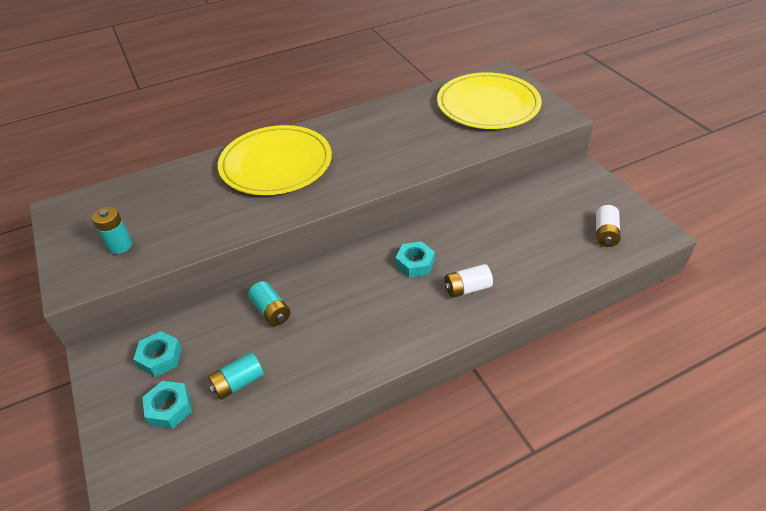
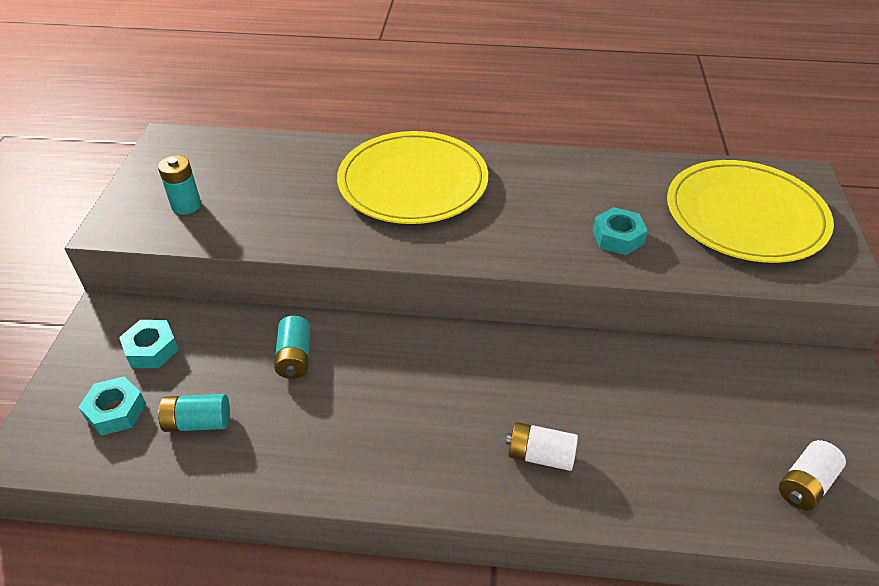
camera: 30 degrees right, 0 degrees up
turquoise nut [396,241,435,278] -> turquoise nut moved to [593,207,648,255]

